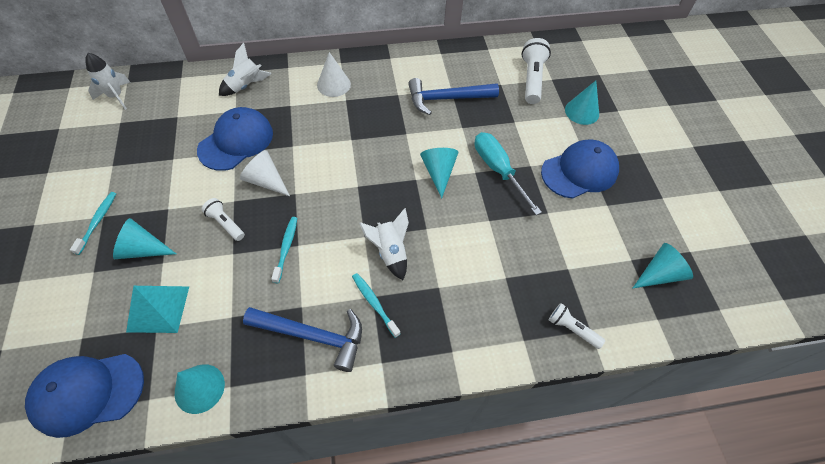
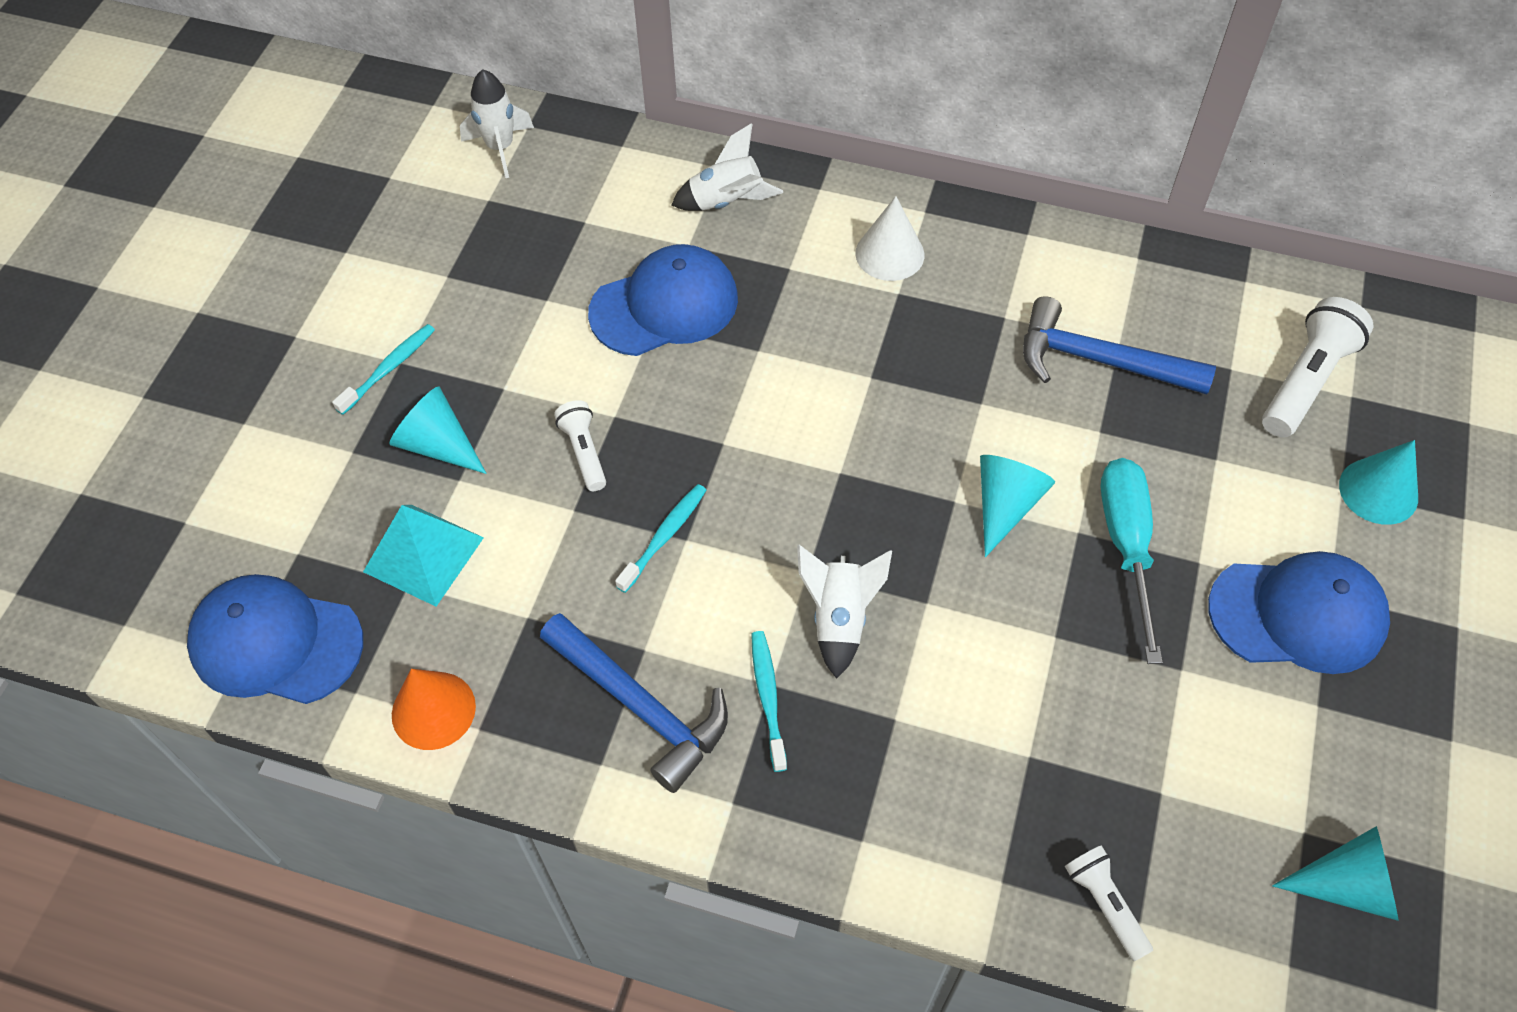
camera: 30 degrees right, 0 degrees up
turquoise cone [175,364,225,414] -> orange cone [392,669,476,750]
white cone [240,150,290,196] -> none

